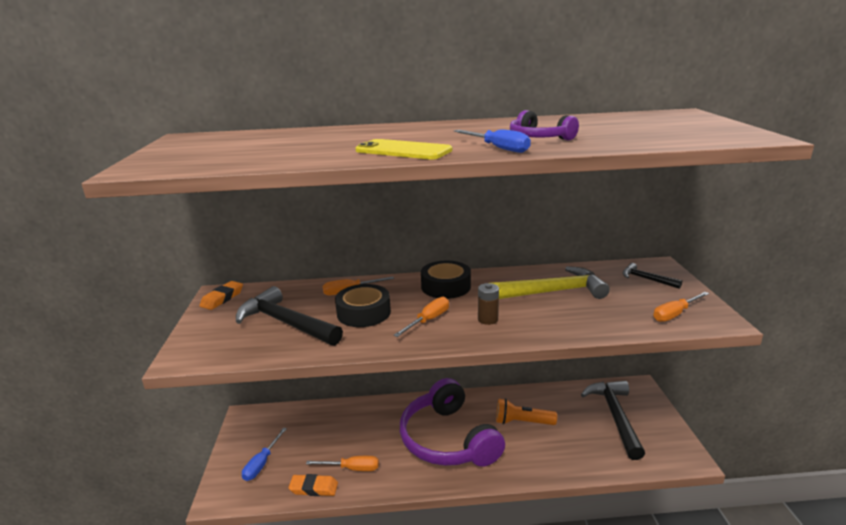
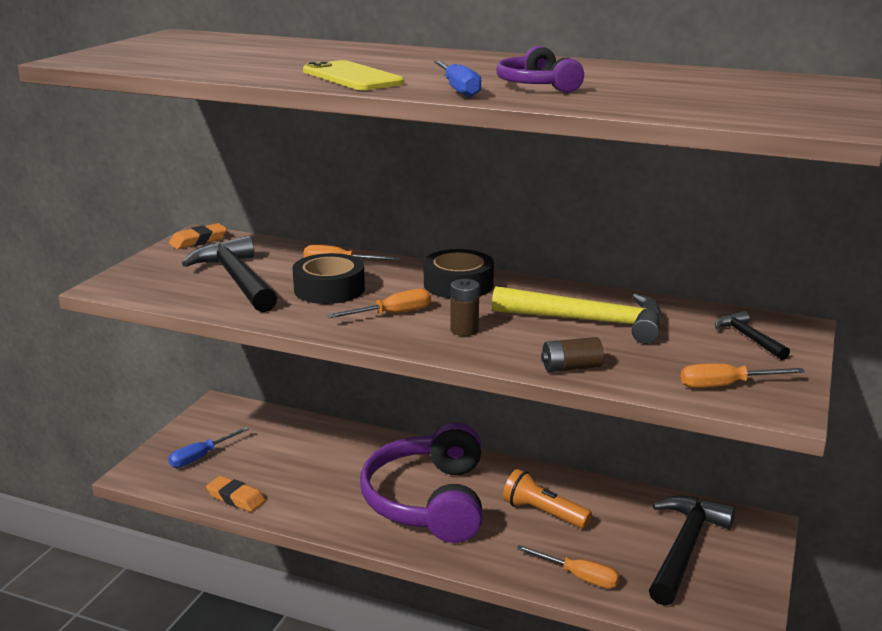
camera: 25 degrees right, 0 degrees up
orange screwdriver [306,456,379,471] -> orange screwdriver moved to [516,545,620,589]
none -> brown battery [541,337,604,372]

